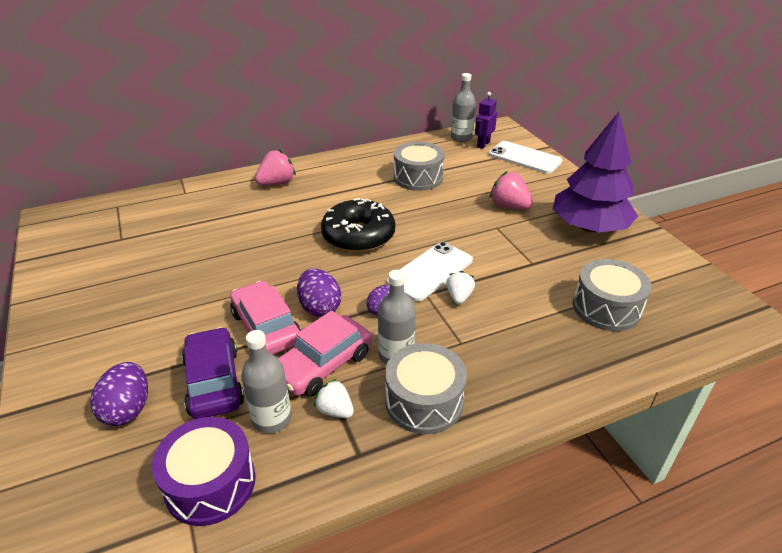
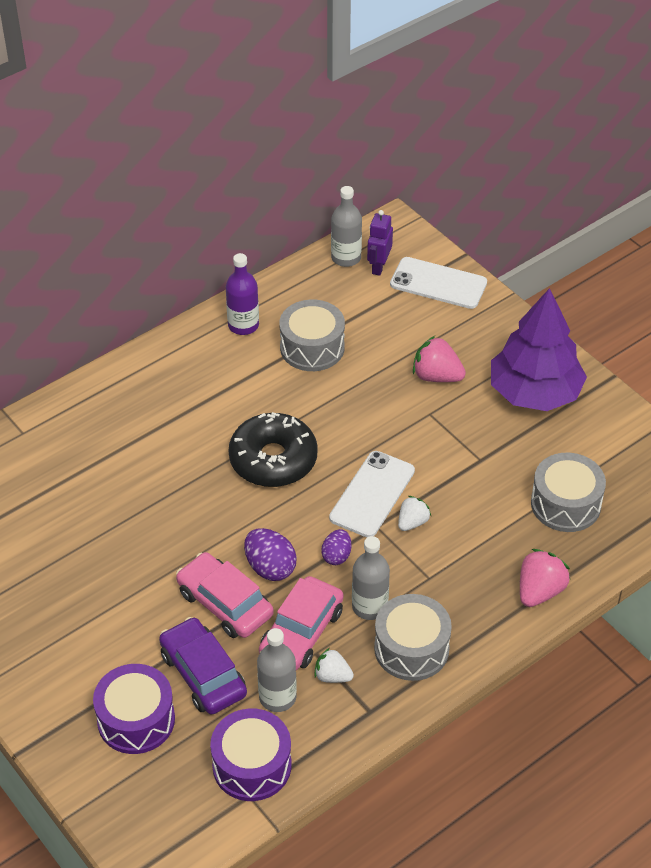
camera: 15 degrees left, 10 degrees up
purple egg [90,362,148,426] -> purple drum [93,664,175,754]
pink strawberry [255,149,296,185] -> pink strawberry moved to [520,549,570,607]
white strawberry [446,271,475,304] -> white strawberry turned 45 degrees clockwise [398,496,431,531]
none -> purple bottle [226,253,259,335]

